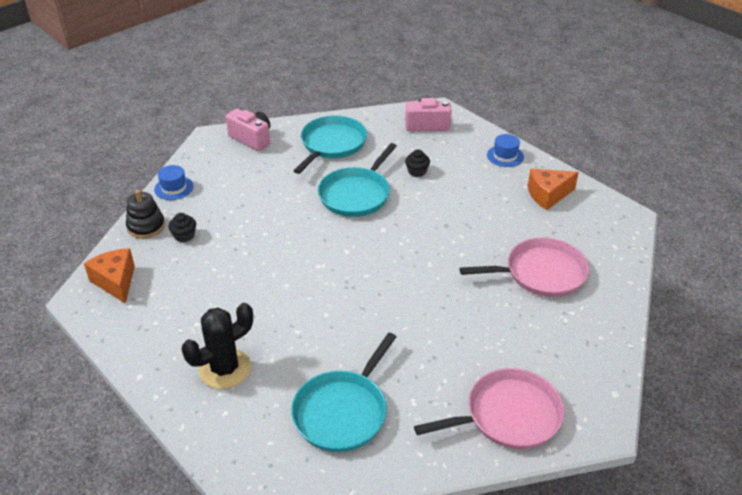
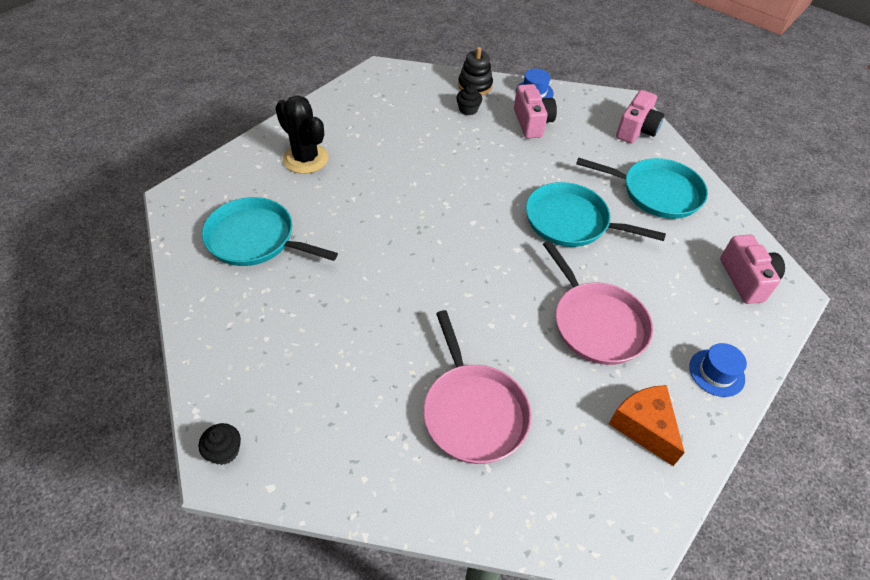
camera: 80 degrees right, 10 degrees up
orange cheese [84,248,135,304] -> none
black cupcake [405,149,430,177] -> black cupcake moved to [199,423,241,465]
pink pan [414,368,565,449] -> pink pan moved to [543,240,653,365]
none -> pink camera [514,84,557,139]

